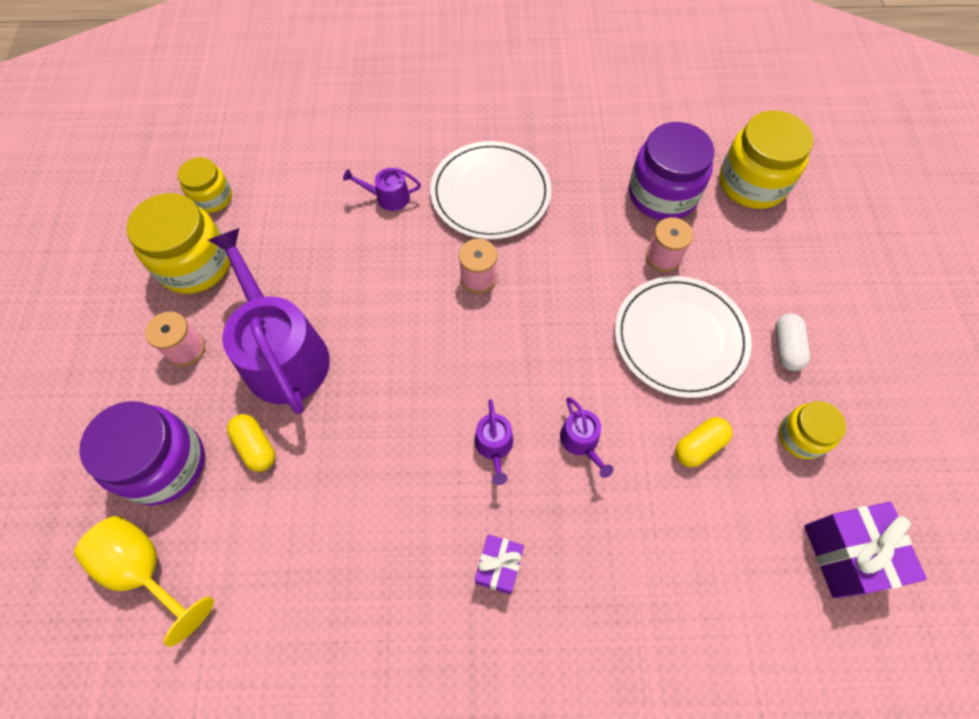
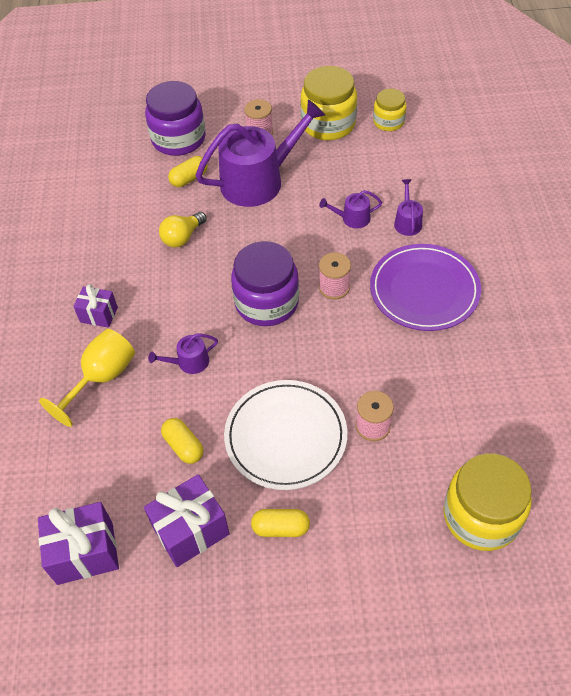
camera: 90 degrees right, 10 degrees down
yellow goblet [74,516,214,647] -> yellow goblet moved to [39,329,135,427]
white plate [430,141,552,240] -> purple plate [370,244,481,331]
purple watering can [475,399,513,485] -> purple watering can moved to [319,190,382,229]
purple jar [629,122,715,220] -> purple jar moved to [231,241,299,326]
white capsule [775,314,810,371] -> yellow capsule [251,509,310,537]
yellow jar [779,401,846,459] -> purple gift [144,474,230,567]
none -> yellow light bulb [159,212,207,247]

